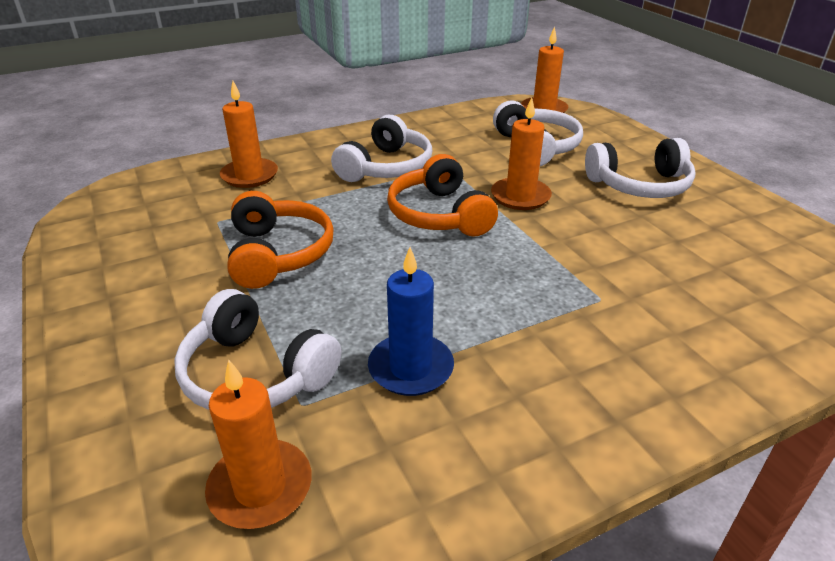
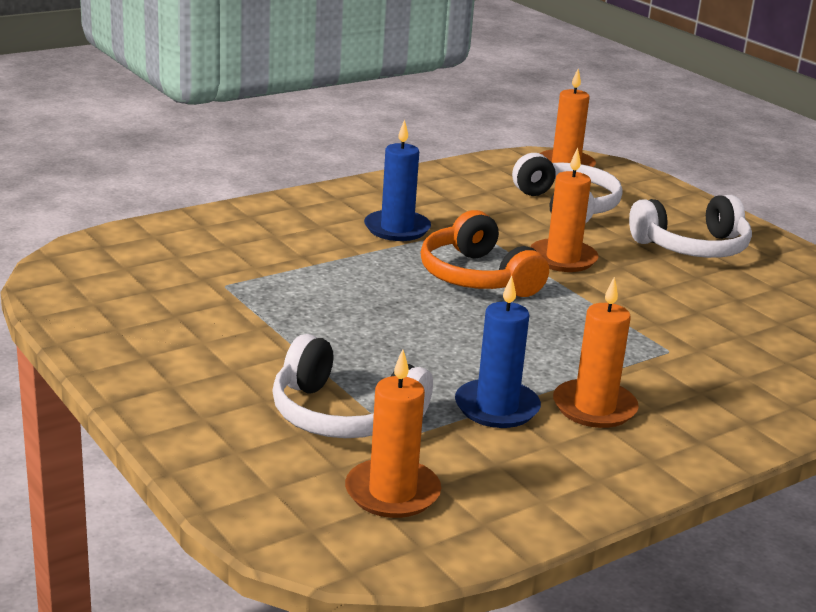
camera: 10 degrees left, 10 degrees down
orange candle [220,81,278,188] -> orange candle moved to [553,277,639,428]
orange headphones [227,191,334,289] -> none
white headphones [331,115,433,182] -> blue candle [364,119,431,241]

